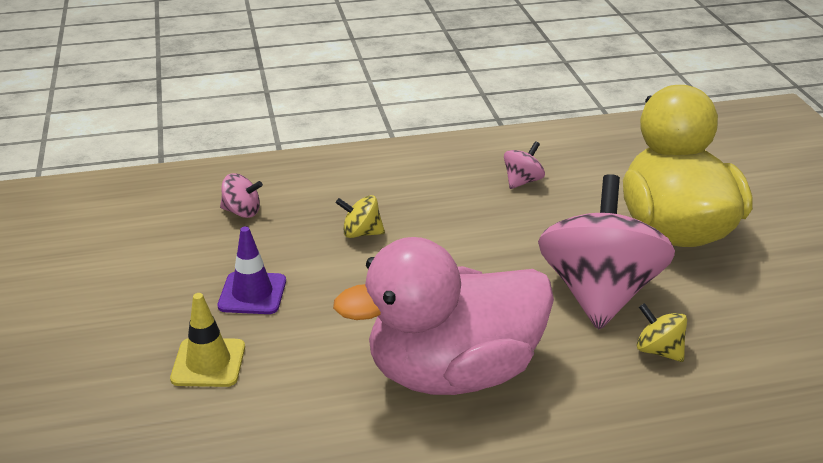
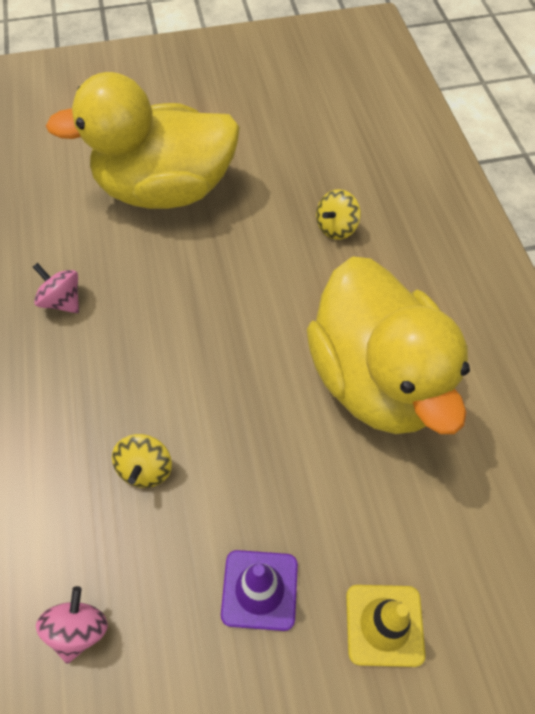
camera: 90 degrees left, 25 degrees up
pink duck [333,237,554,395] -> yellow duck [307,256,470,434]
pink spinning top [538,174,675,330] -> none

